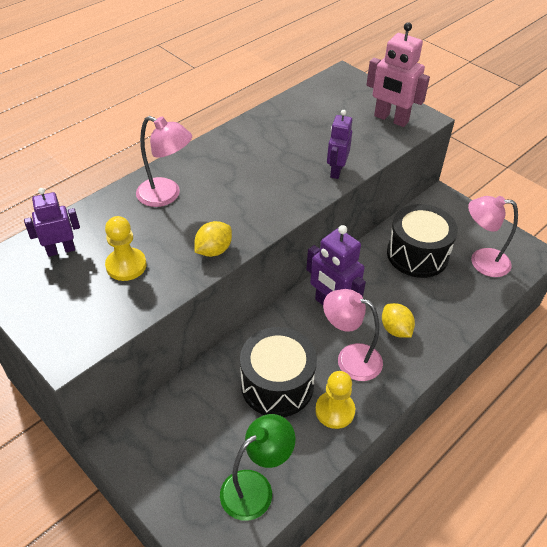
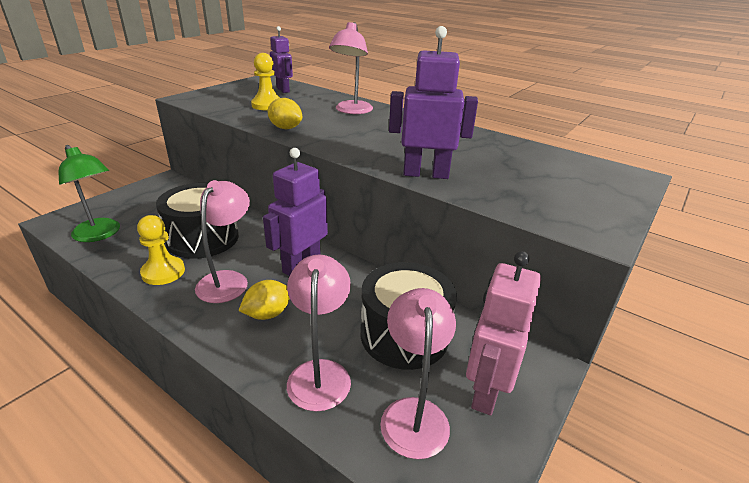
camera: 80 degrees right, 15 degrees down
purple robot [327,110,352,179] -> purple robot [389,26,478,179], size x1.54
pink robot [366,22,430,127] -> pink robot moved to [466,251,541,415]
none -> pink lamp [287,255,351,411]

